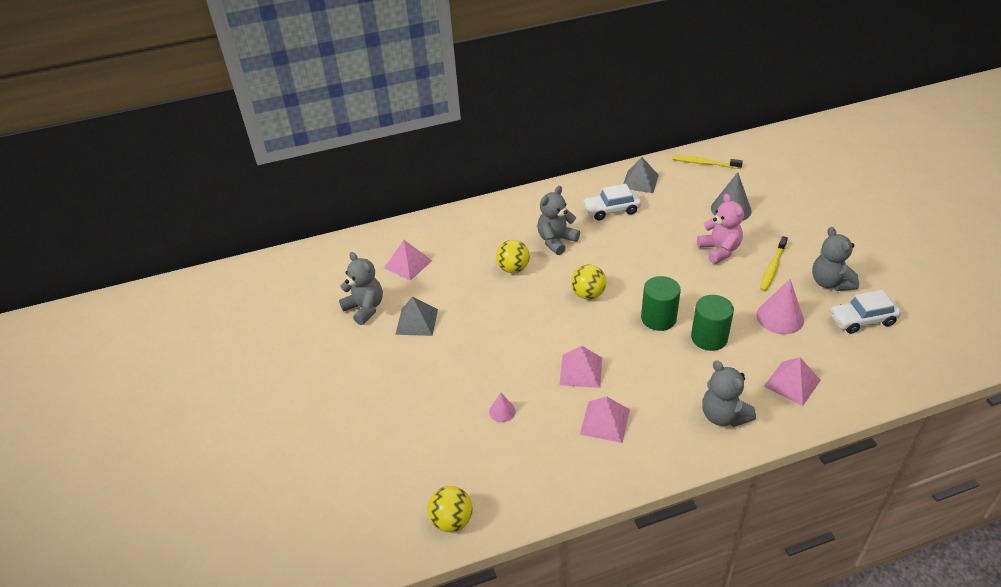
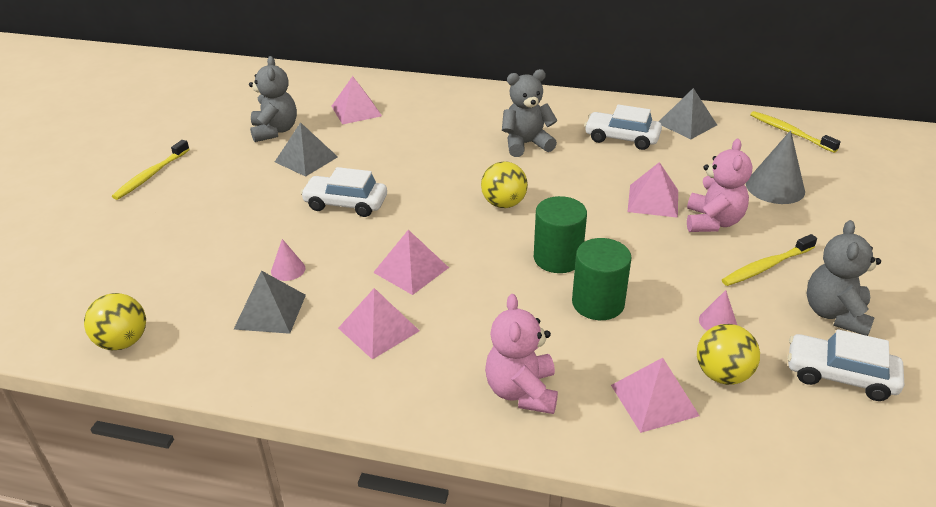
camera: 30 degrees right, 5 degrees down
yellow ball [496,240,530,273] -> yellow ball moved to [697,324,760,385]
grey teddy bear [702,360,756,427] -> pink teddy bear [485,294,558,414]
pink cone [756,279,804,334] -> pink cone [699,290,737,331], size x0.53
none -> yellow toothbrush [112,140,190,200]
none -> grey pyramid [234,270,306,334]
none -> white car [301,167,387,217]
none -> pink pyramid [627,162,678,218]

